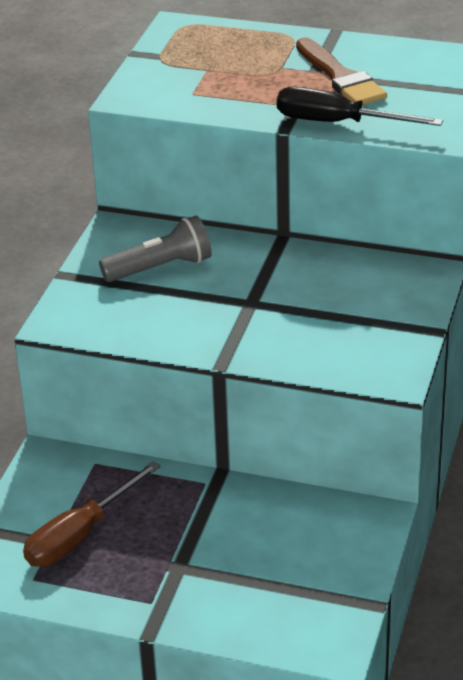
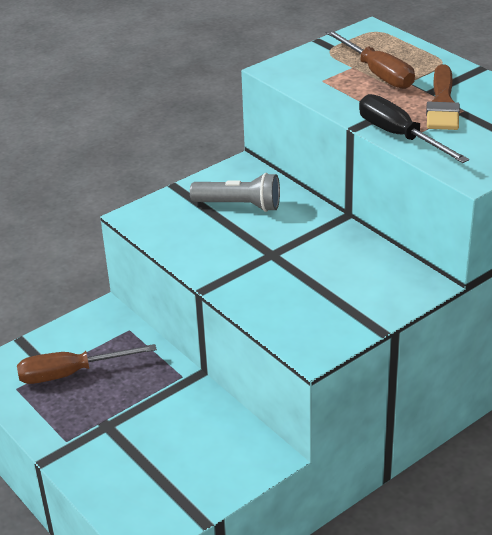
camera: 35 degrees right, 0 degrees up
none -> brown screwdriver [326,30,415,89]

